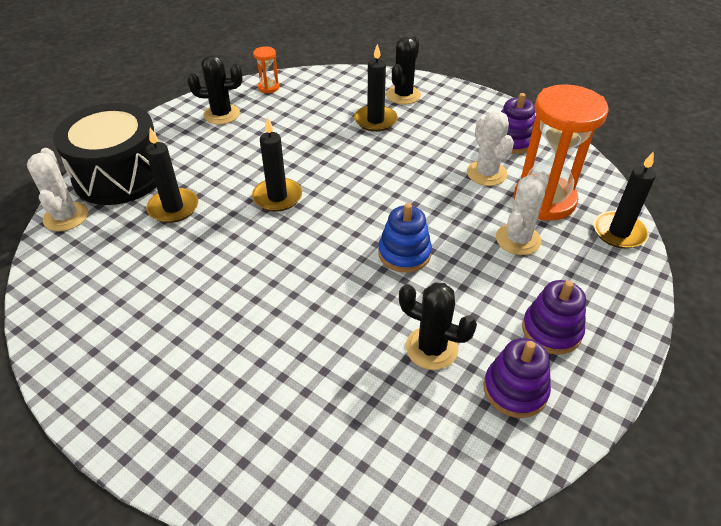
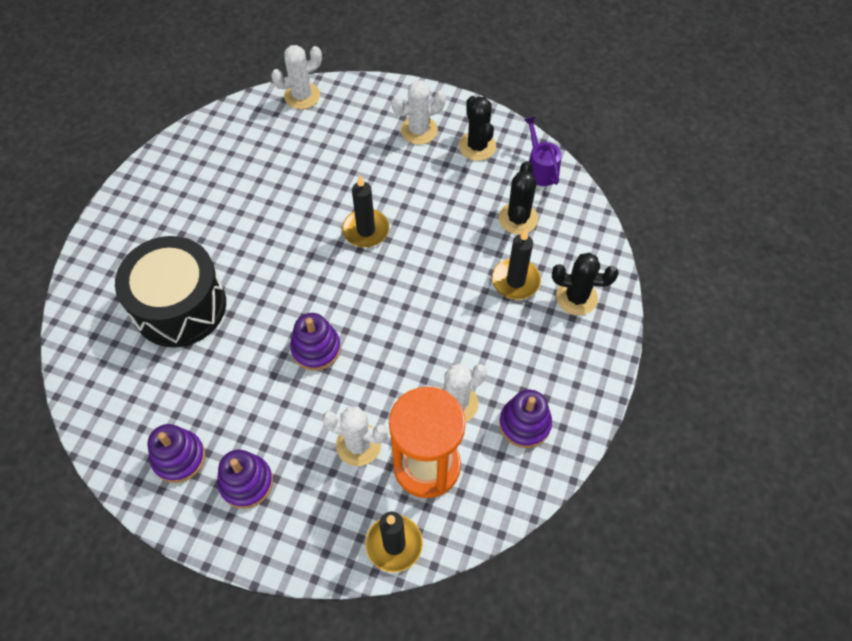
camera: 75 degrees right, 15 degrees up
black drum [53,103,156,205] -> black drum moved to [115,236,226,348]
black candle [145,128,198,223] -> none
orange hourglass [253,46,279,93] -> purple watering can [524,116,562,186]
blue stacking toy [378,203,432,273] -> purple stacking toy [290,313,341,371]
black cactus [399,282,477,370] -> black cactus moved to [499,161,538,234]
none -> white cactus [391,80,446,145]

